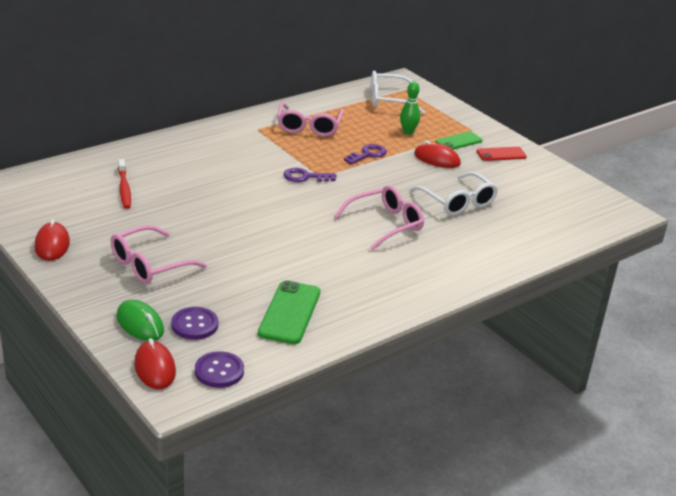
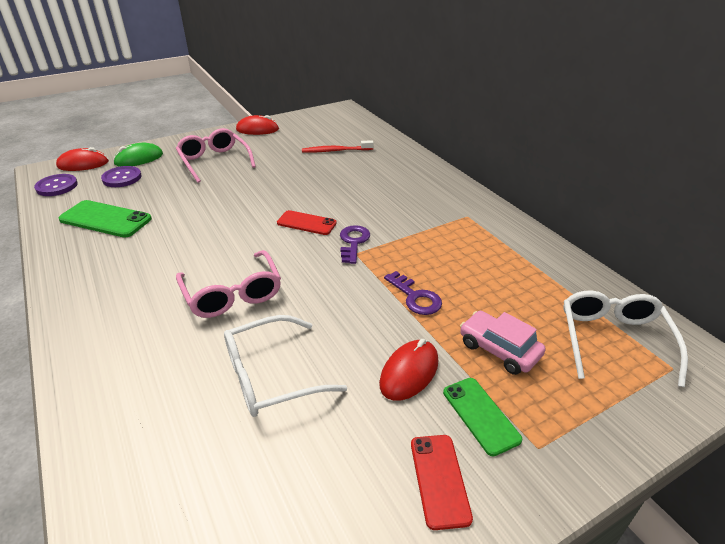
camera: 100 degrees right, 5 degrees up
pink glasses [277,102,344,136] -> none
green bowling pin [400,82,420,135] -> pink car [460,311,546,375]
none -> red phone [277,210,337,235]

